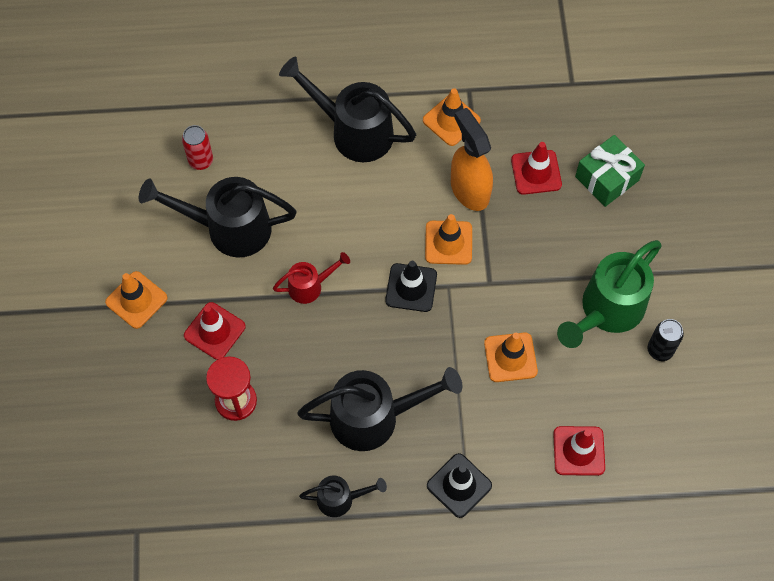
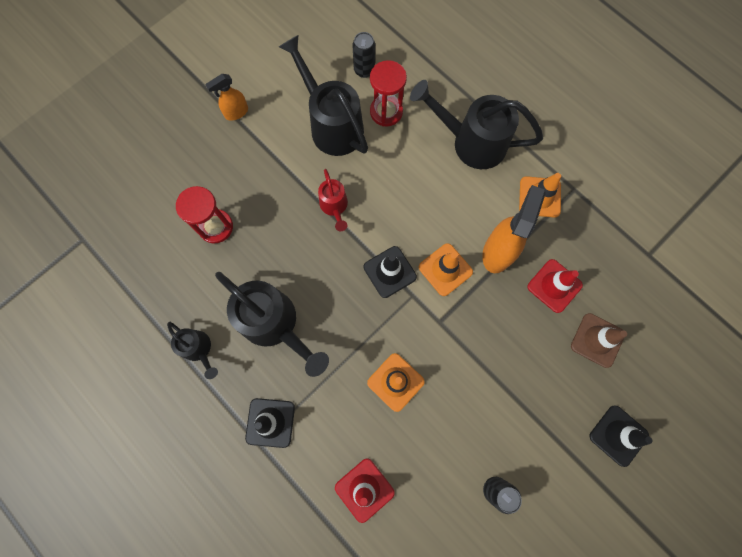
camera: 50 degrees right, 10 degrees up
orange traffic cone [105,271,167,329] -> orange spray bottle [205,74,248,121]
red can [182,125,213,170] -> black can [353,32,375,78]
red traffic cone [184,302,246,360] -> none
red watering can [273,252,350,304] -> red watering can turned 45 degrees clockwise [318,169,348,231]
black watering can [279,57,416,162] -> black watering can turned 60 degrees counterclockwise [410,80,543,169]
green watering can [557,240,662,348] -> none
green gift [575,135,645,207] -> brown traffic cone [571,313,627,368]
none -> red hourglass [370,60,407,126]
none -> black traffic cone [590,405,652,467]

